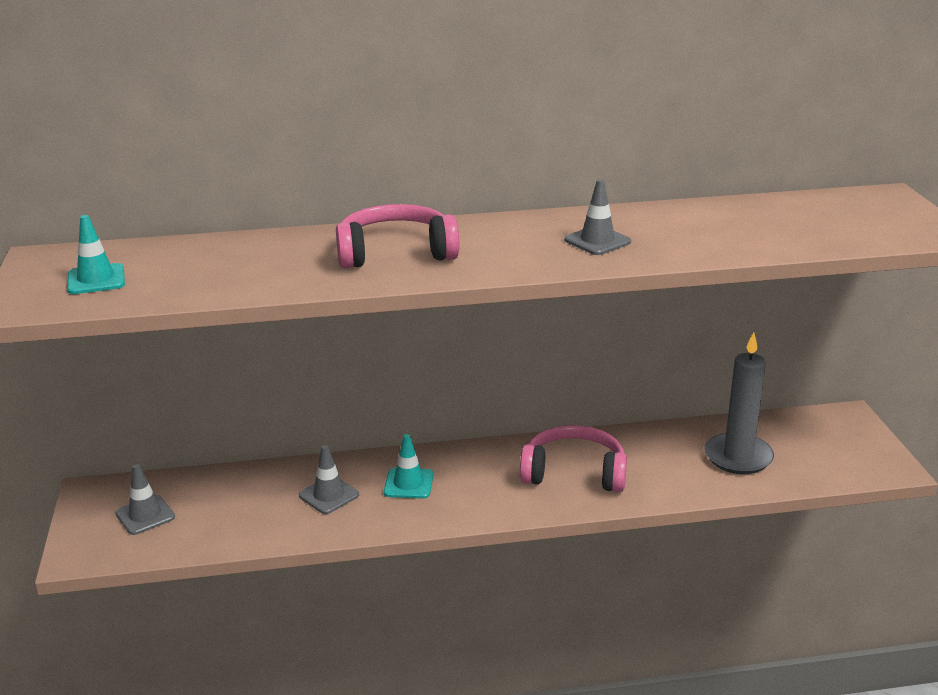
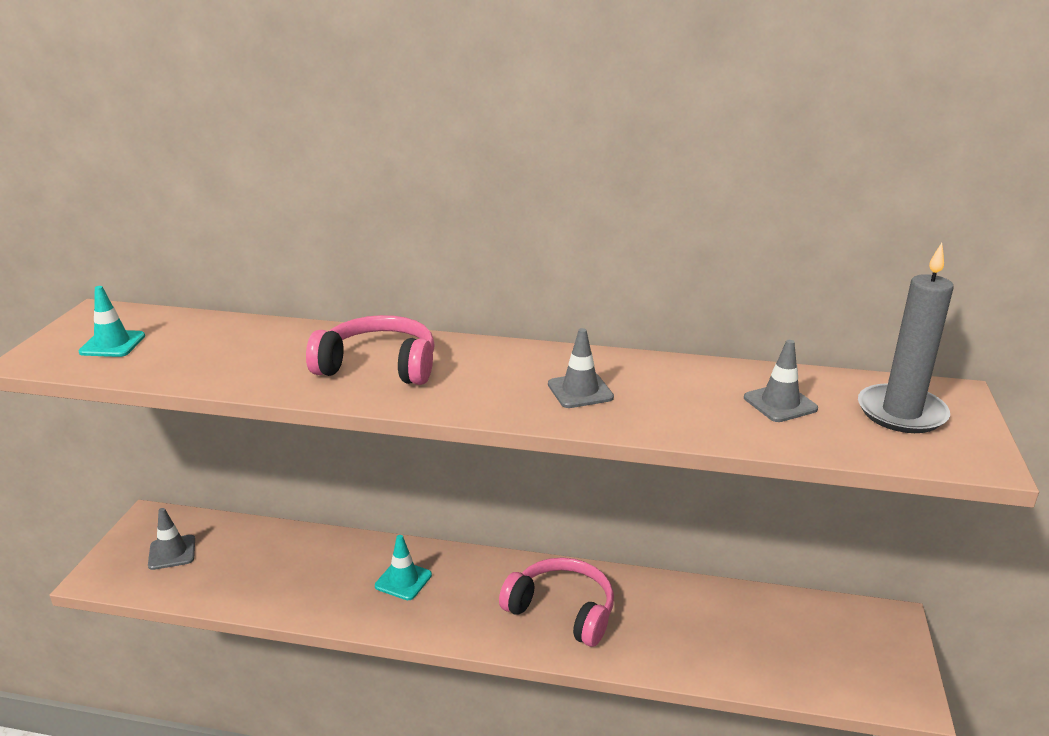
camera: 20 degrees right, 0 degrees up
grey traffic cone [299,445,359,514] -> grey traffic cone moved to [744,340,818,422]
grey candle [704,332,774,474] -> grey candle moved to [858,243,954,433]

